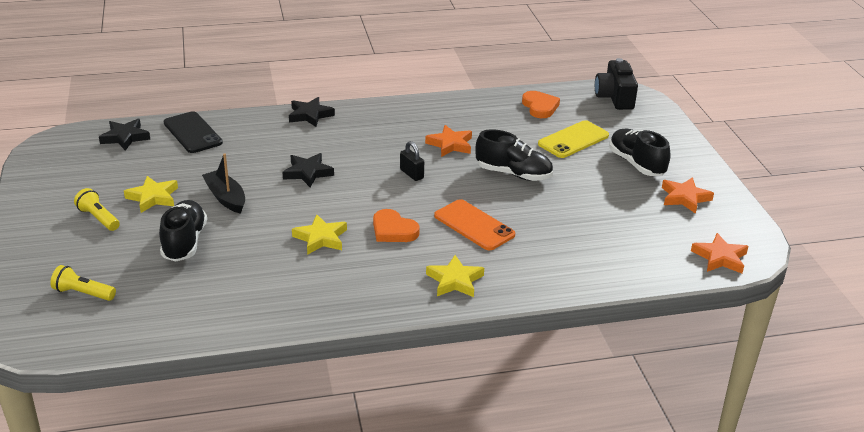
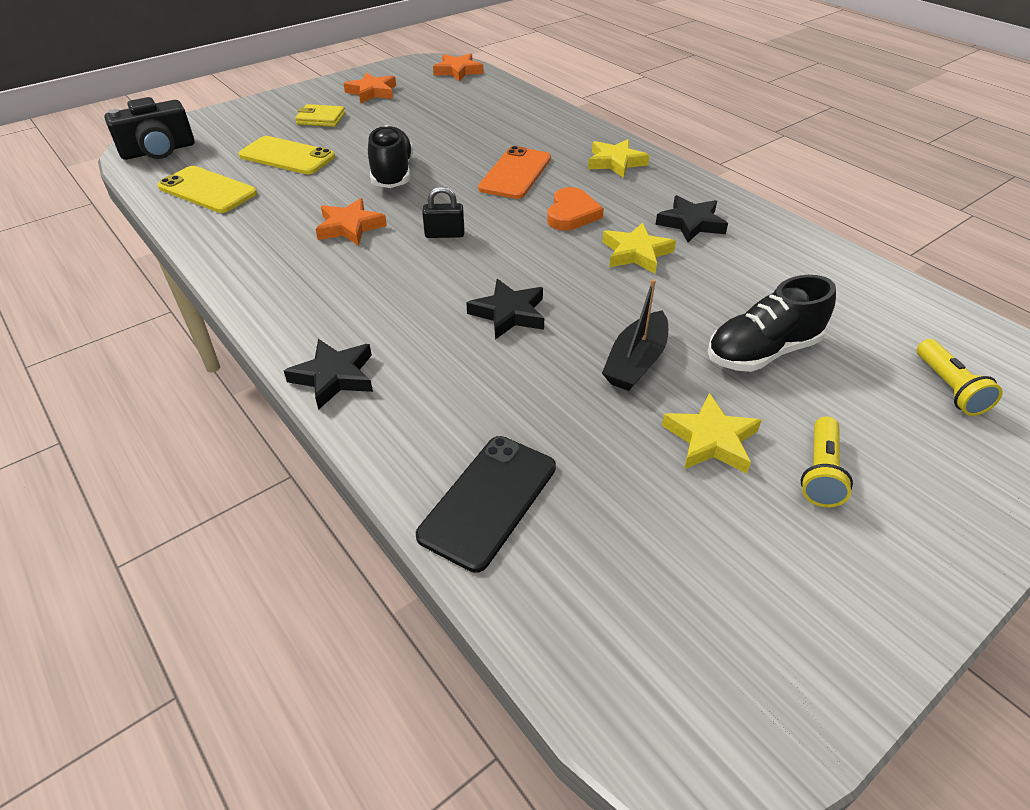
camera: 115 degrees left, 10 degrees up
black star [99,119,150,151] -> black star moved to [655,195,728,242]
black padlock [400,141,424,181] -> black padlock turned 60 degrees clockwise [422,186,464,238]
orange heart [522,91,560,118] -> yellow phone [157,166,257,213]
black shoe [609,129,671,176] -> yellow wallet [295,104,345,127]

